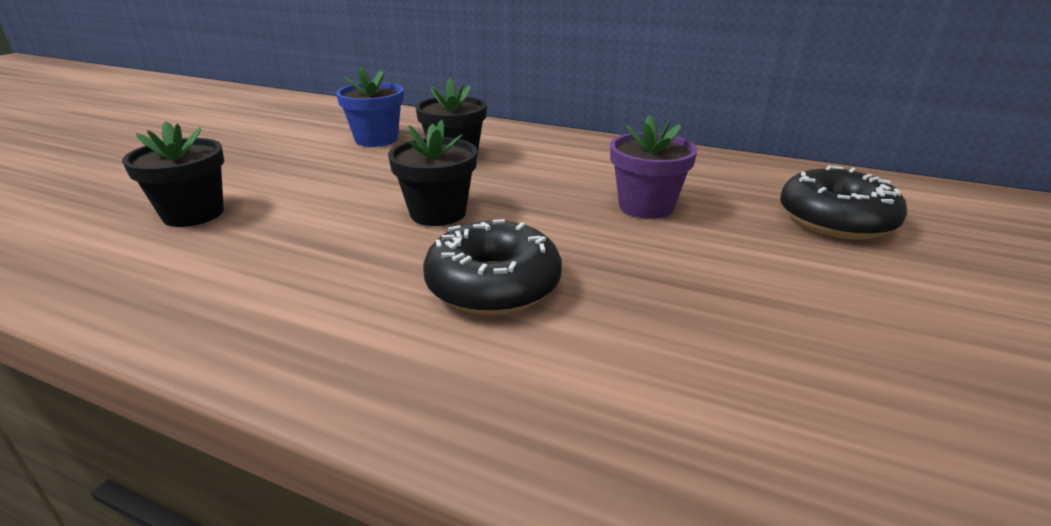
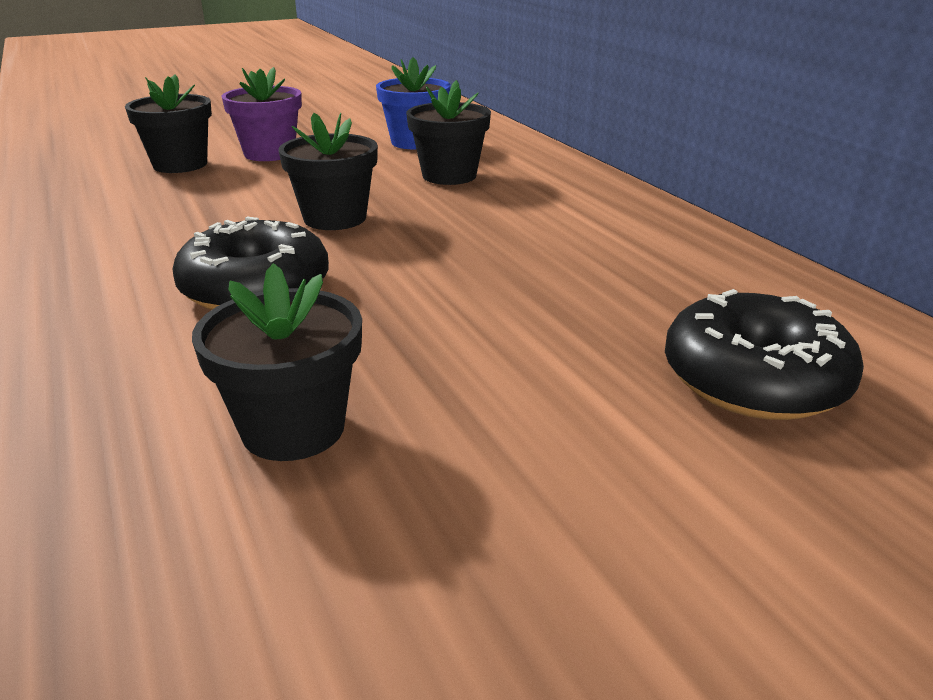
camera: 40 degrees right, 0 degrees up
purple flower pot [610,115,698,219] -> purple flower pot moved to [222,67,302,161]
none -> black flower pot [192,263,362,461]

